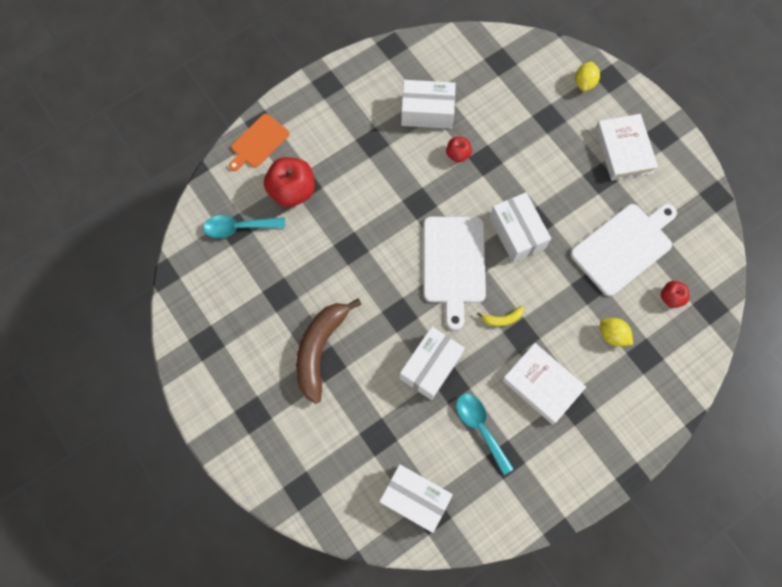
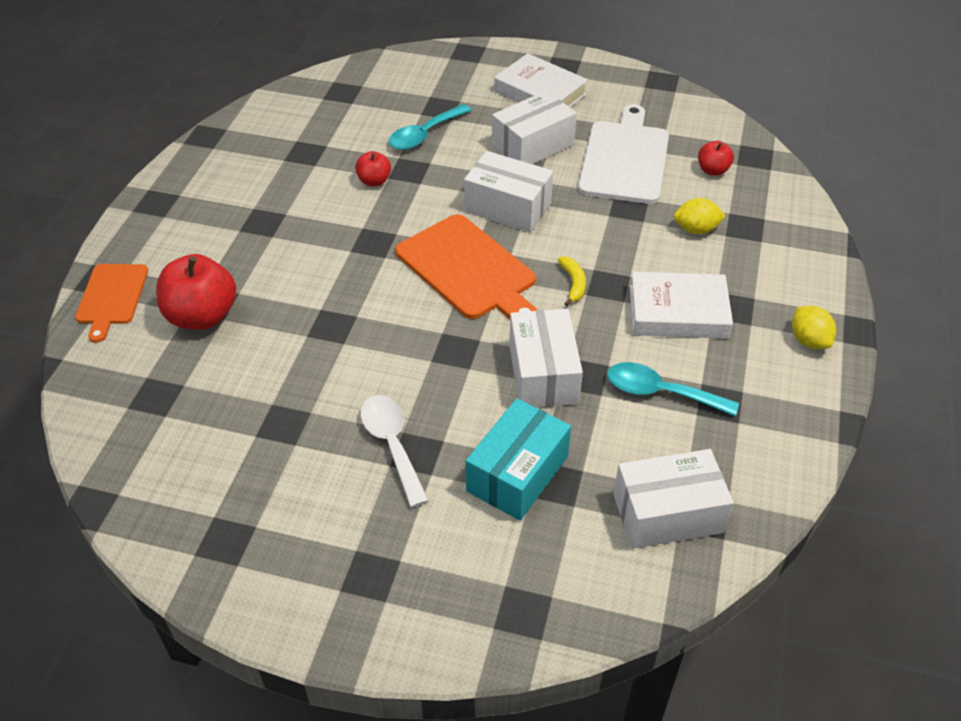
camera: 40 degrees left, 25 degrees down
turquoise spoon [203,215,285,238] -> turquoise spoon moved to [389,104,472,150]
brown banana [296,298,362,404] -> white spoon [360,395,429,507]
white box [401,80,456,129] -> white box moved to [492,91,577,164]
white cutting board [423,217,486,330] -> orange cutting board [395,214,537,319]
yellow banana [477,306,524,326] -> yellow banana turned 45 degrees counterclockwise [558,256,586,306]
yellow lemon [575,61,600,91] -> yellow lemon moved to [792,306,836,349]
none -> turquoise box [466,398,571,521]

